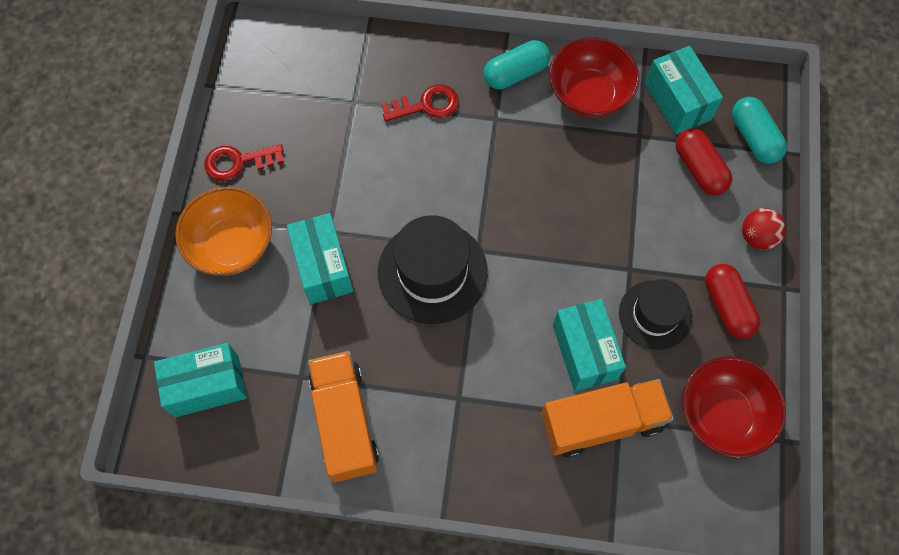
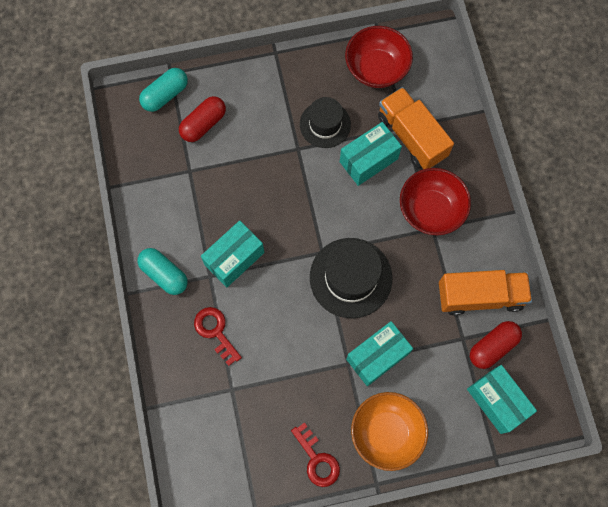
camera: 110 degrees left, 5 degrees up
orange truck [308,351,379,482] -> orange truck turned 150 degrees counterclockwise [439,270,532,316]
red bowl [549,37,639,118] -> red bowl moved to [400,168,471,235]
turquoise box [645,46,723,135] -> turquoise box moved to [201,220,264,287]
red capsule [705,264,760,339] -> red capsule moved to [470,321,522,369]
red ball [742,208,786,250] -> none

